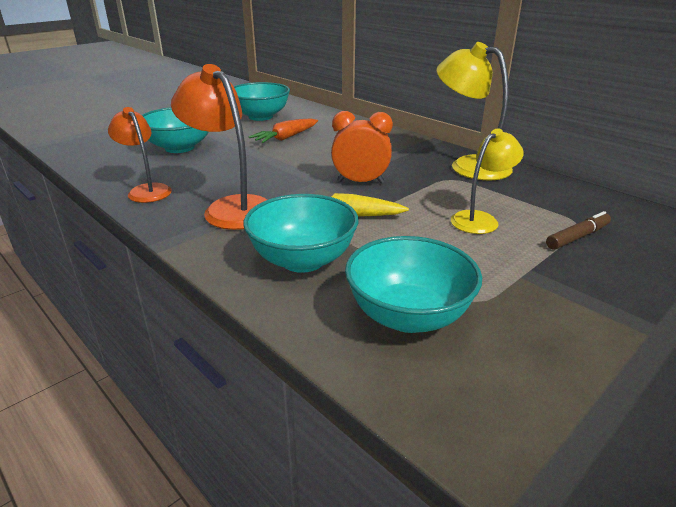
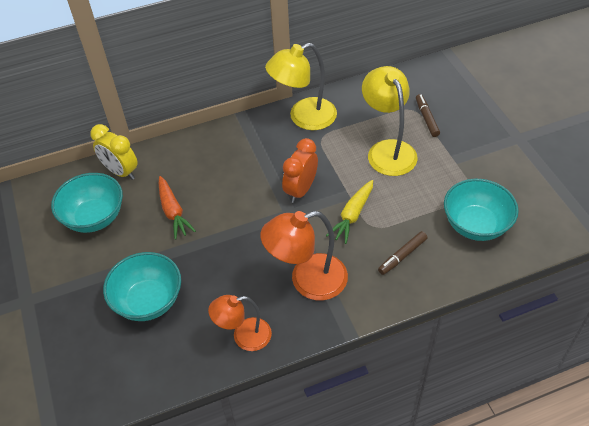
camera: 65 degrees left, 20 degrees up
turquoise bowl [244,194,358,273] -> brown marker [378,231,427,275]
yellow lamp [451,129,524,234] -> yellow lamp [362,66,418,176], size x1.55
none -> yellow clock [90,124,138,180]

